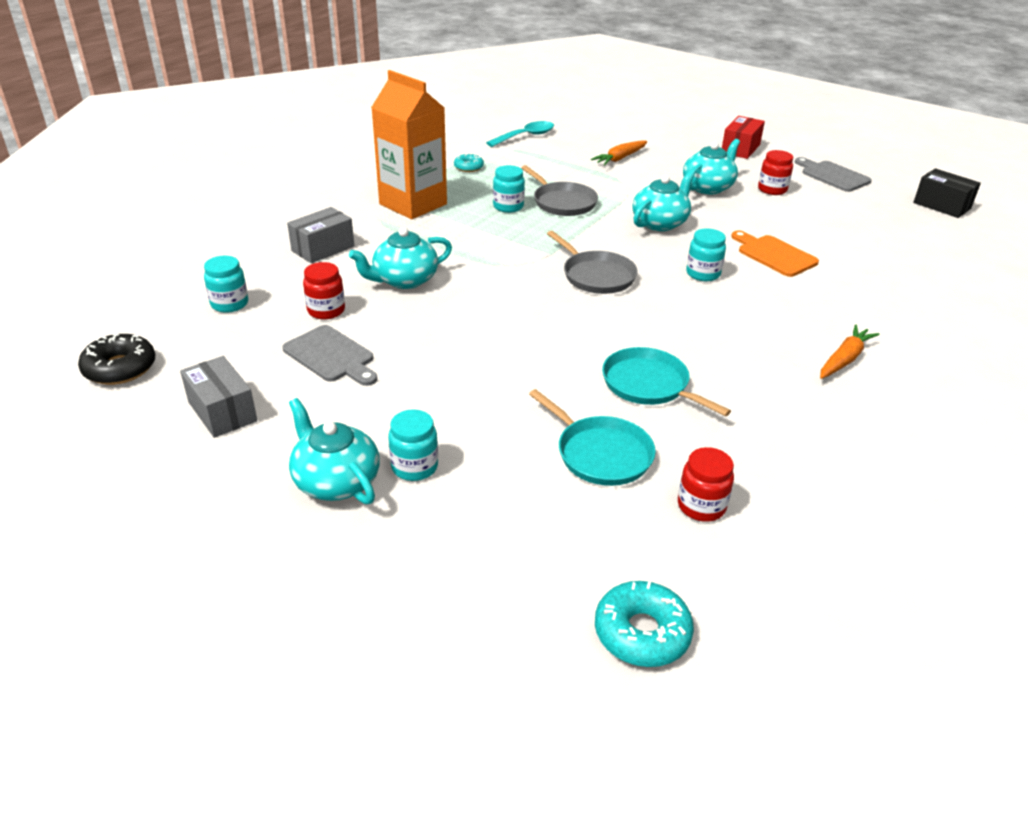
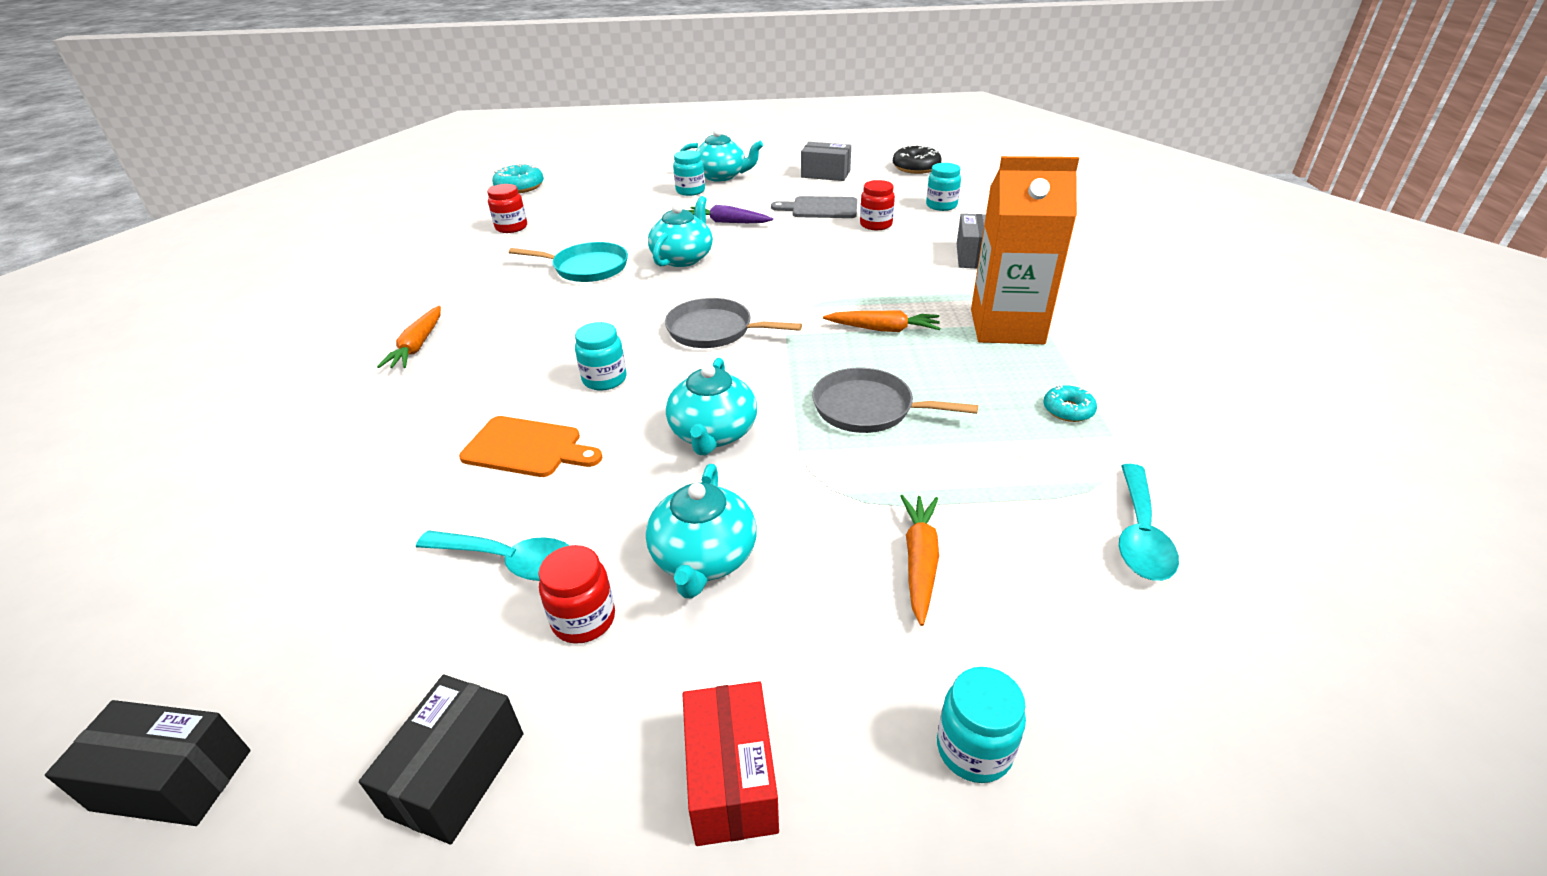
camera: 145 degrees right, 0 degrees up
turquoise teapot [349,227,452,289] -> turquoise teapot moved to [648,196,713,267]
turquoise jar [493,165,525,213] -> turquoise jar moved to [937,667,1026,783]
turquoise pan [529,389,656,486] -> none
grey cutting board [795,157,872,192] -> black box [359,675,523,844]
none -> turquoise spoon [416,530,570,581]
none -> purple carrot [688,205,773,223]
none -> orange carrot [823,310,940,332]

